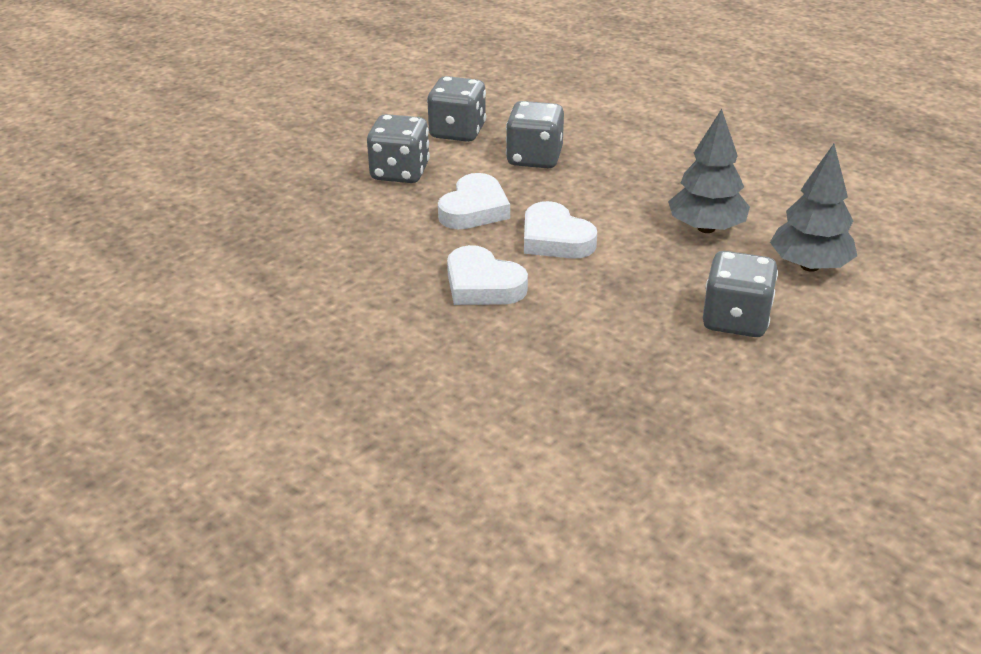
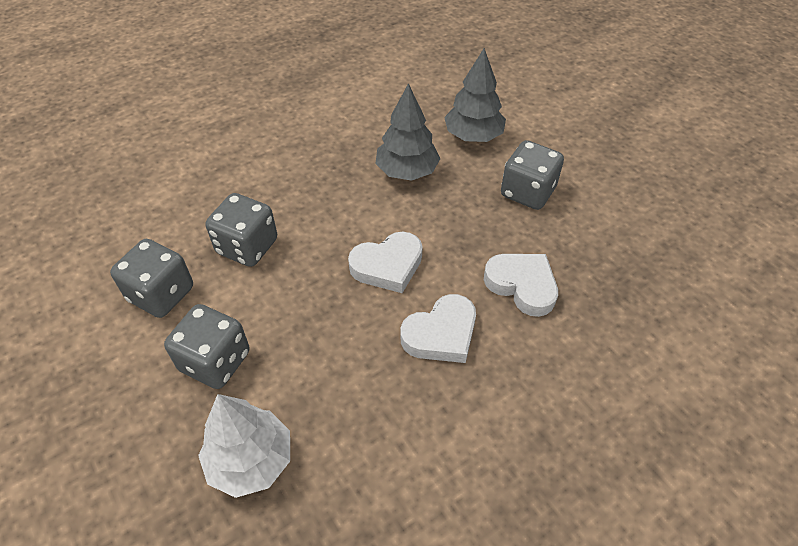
camera: 75 degrees left, 15 degrees up
white heart [438,173,510,229] -> white heart moved to [484,254,558,317]
none -> white tree [198,394,290,498]

